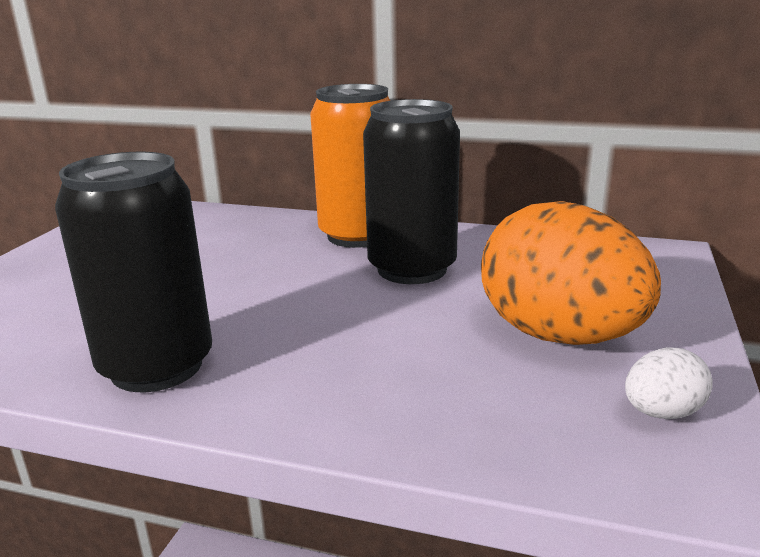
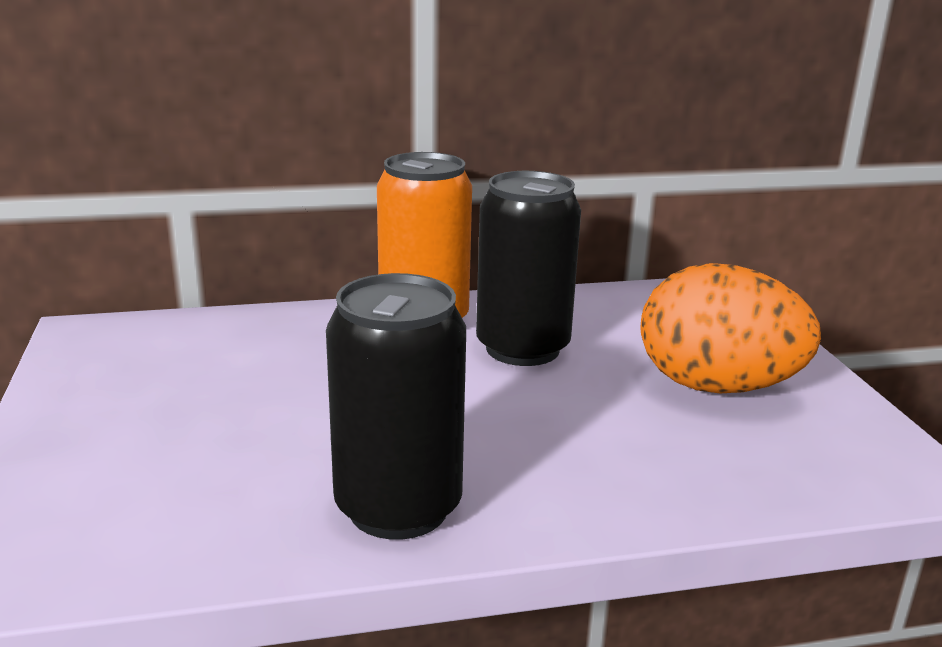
camera: 30 degrees left, 0 degrees up
white egg [625,347,713,419] -> none

